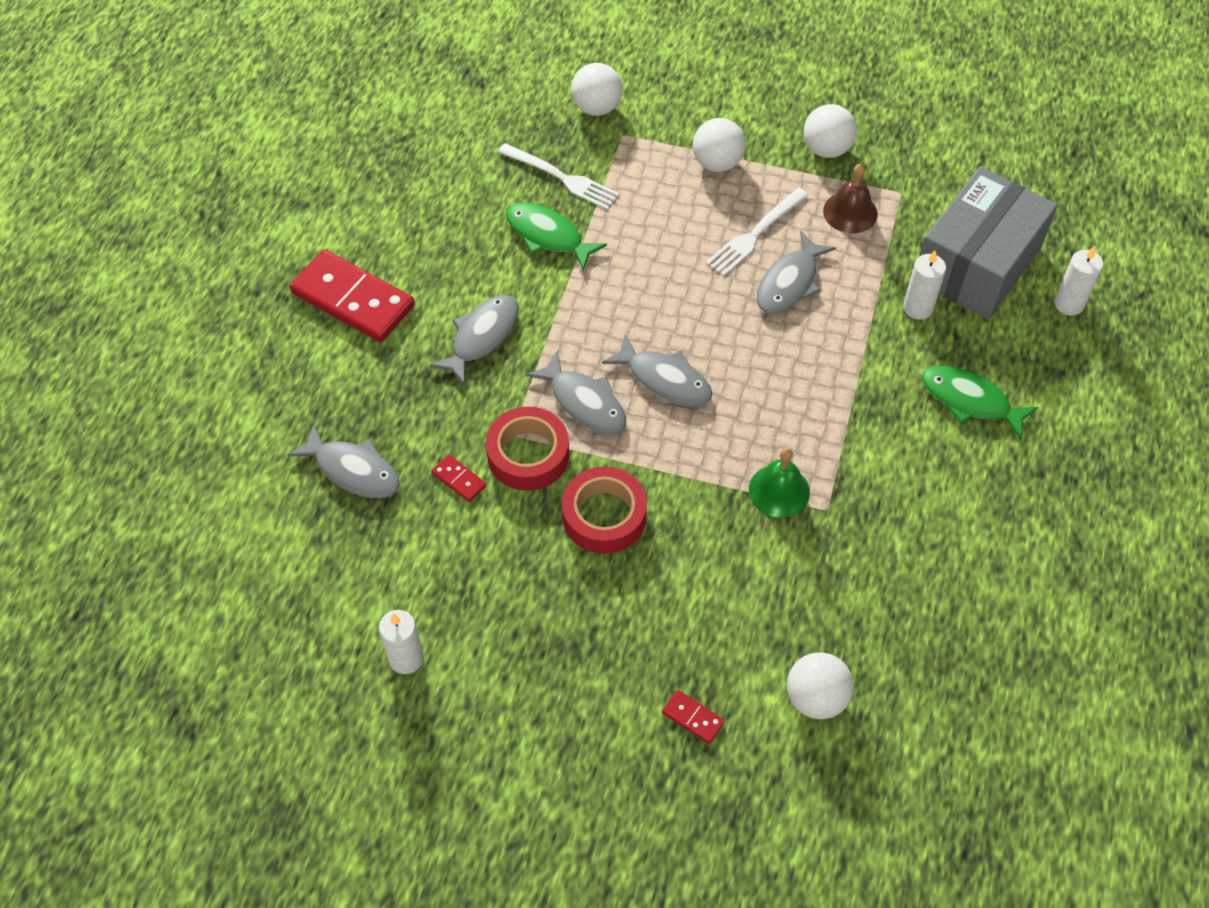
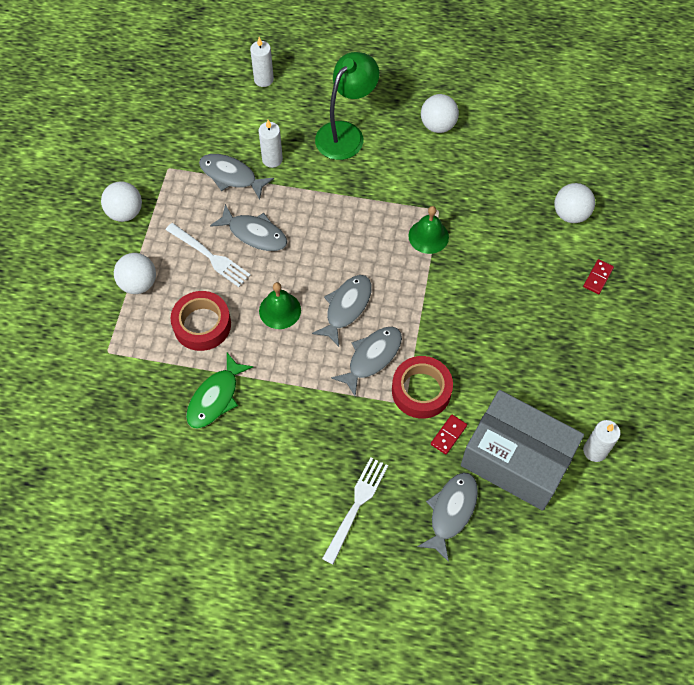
camera: 95 degrees left, 5 degrees up
red domino [290,250,415,342] -> none
grey fish [430,295,519,385] -> grey fish moved to [199,154,274,199]
white fork [498,143,620,210] -> white fork moved to [322,457,388,564]
red tape [562,467,647,554] -> red tape moved to [171,291,231,351]
white ball [571,63,623,116] -> white ball moved to [421,94,459,133]
brown bell [823,164,878,234] -> none
grey box [919,167,1058,319] -> grey box moved to [461,390,584,511]
green fish [922,366,1038,440] -> green lamp [315,52,379,160]
none -> green bell [259,282,301,329]

